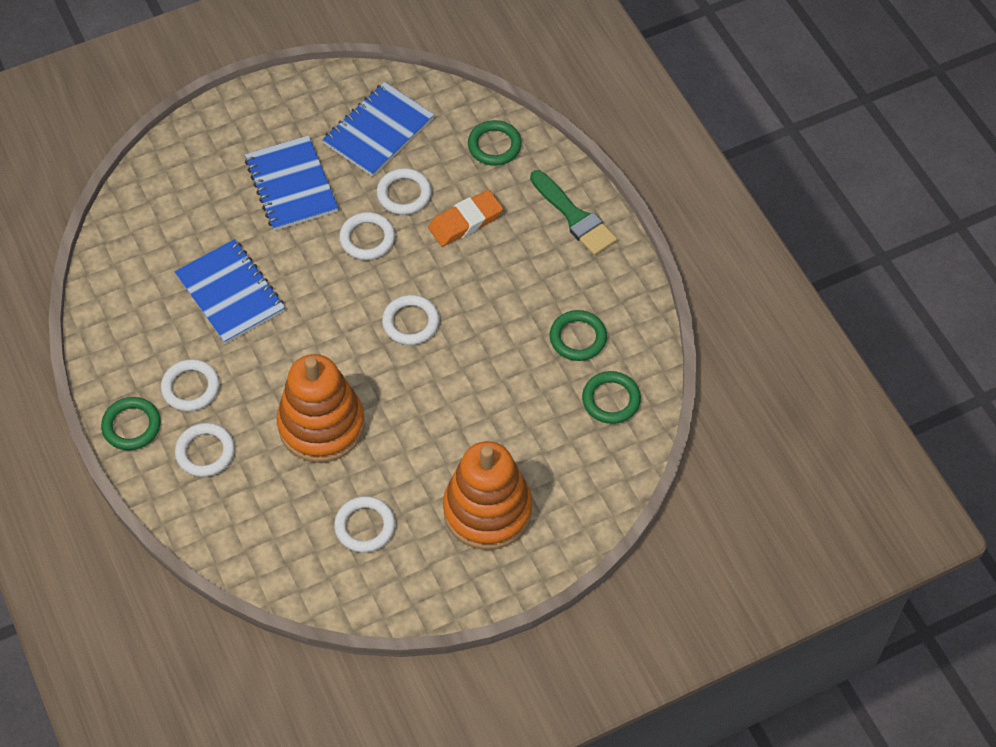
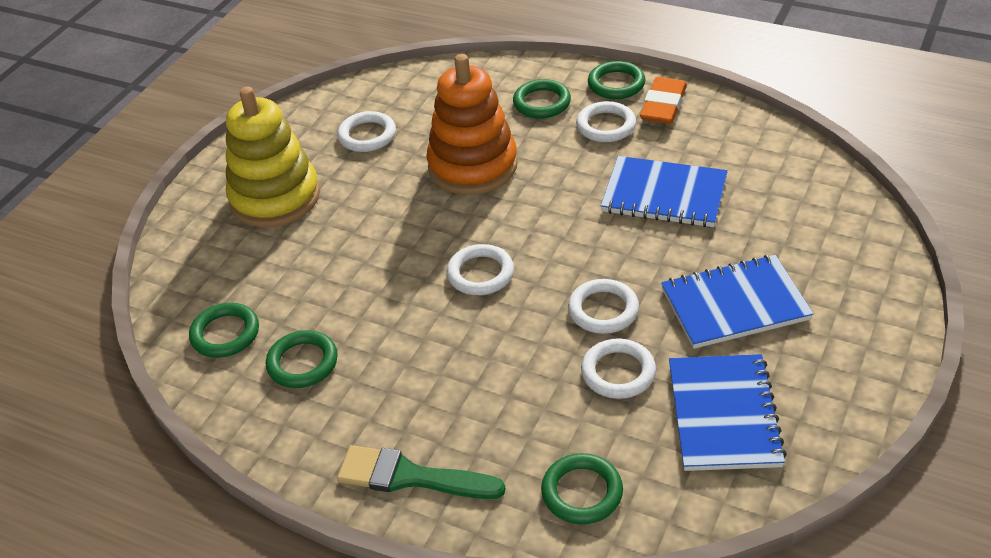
camera: 145 degrees right, 15 degrees down
white ring [175,423,235,477] -> green ring [513,79,571,118]
blue notebook [245,135,338,231] -> blue notebook turned 45 degrees counterclockwise [661,255,813,349]
orange eraser [428,190,503,247] -> orange eraser moved to [640,77,687,124]
orange stacking toy [443,441,532,550] -> yellow stacking toy [226,87,320,227]

